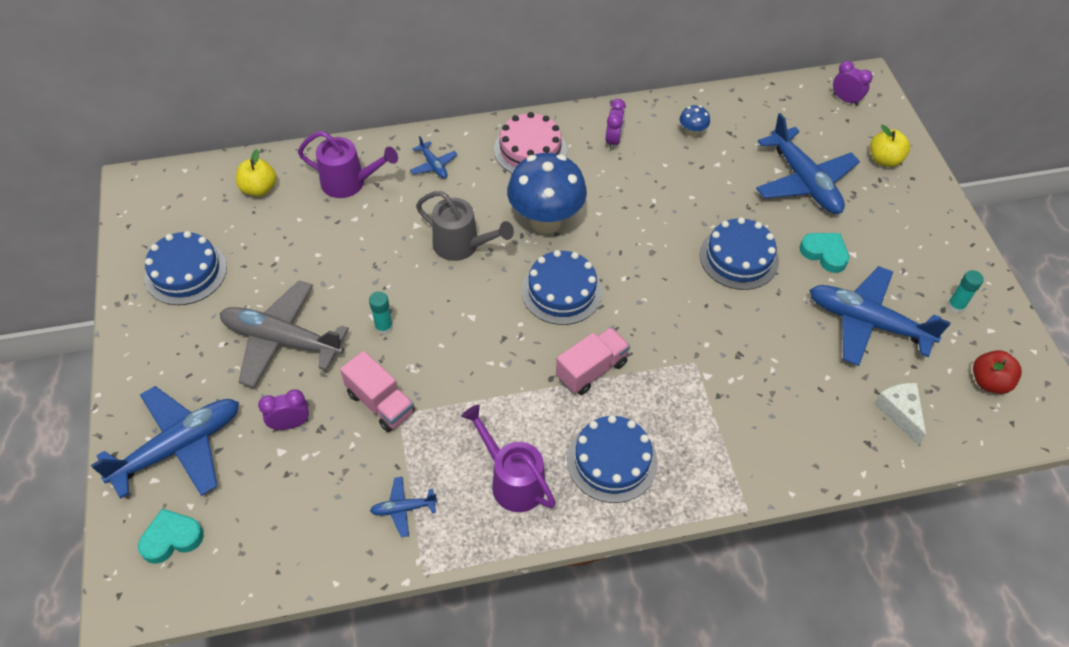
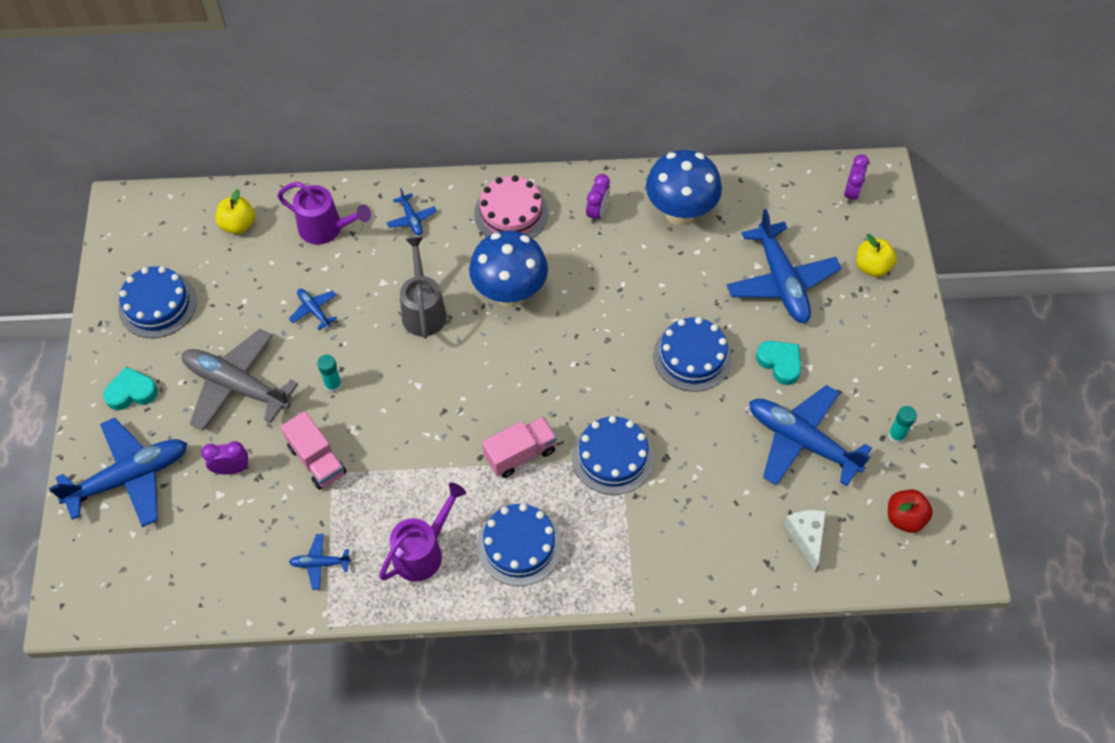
camera: 10 degrees right, 5 degrees up
turquoise heart [138,509,204,564] -> turquoise heart moved to [103,367,158,410]
grey watering can [416,191,514,261] -> grey watering can turned 135 degrees counterclockwise [400,237,447,338]
purple watering can [461,404,555,512] -> purple watering can turned 75 degrees clockwise [379,483,466,582]
blue cake [522,250,602,325] -> blue cake moved to [572,416,654,495]
blue mushroom [679,105,710,138] -> blue mushroom [646,150,722,226], size x2.36
purple clock [833,61,873,106] -> purple clock turned 60 degrees clockwise [844,154,869,204]
none -> blue plane [289,289,337,330]

